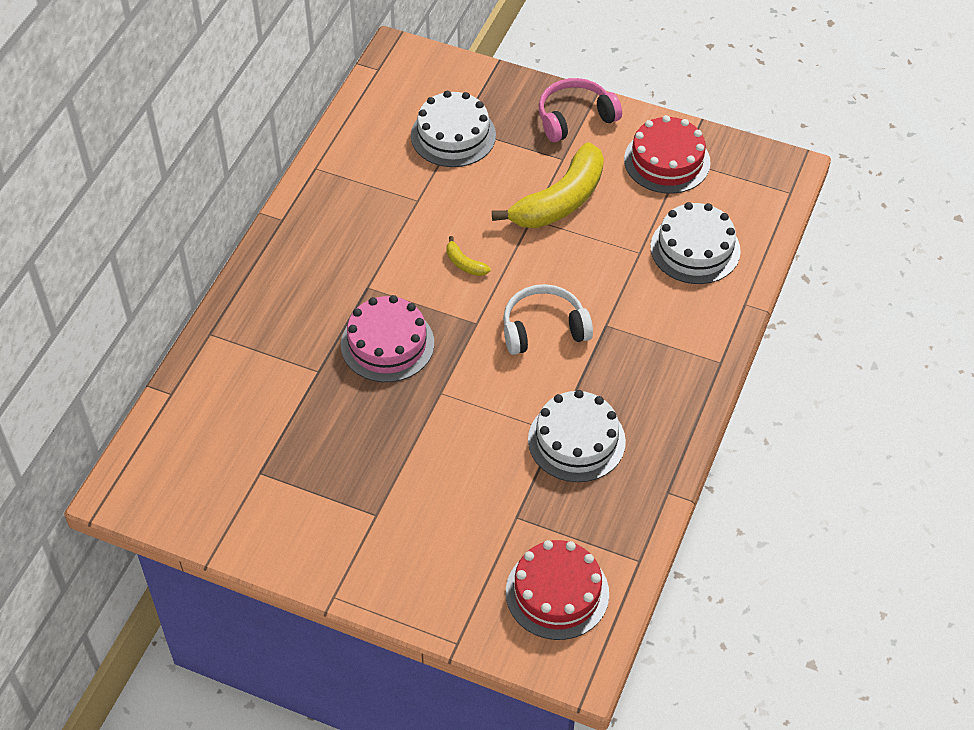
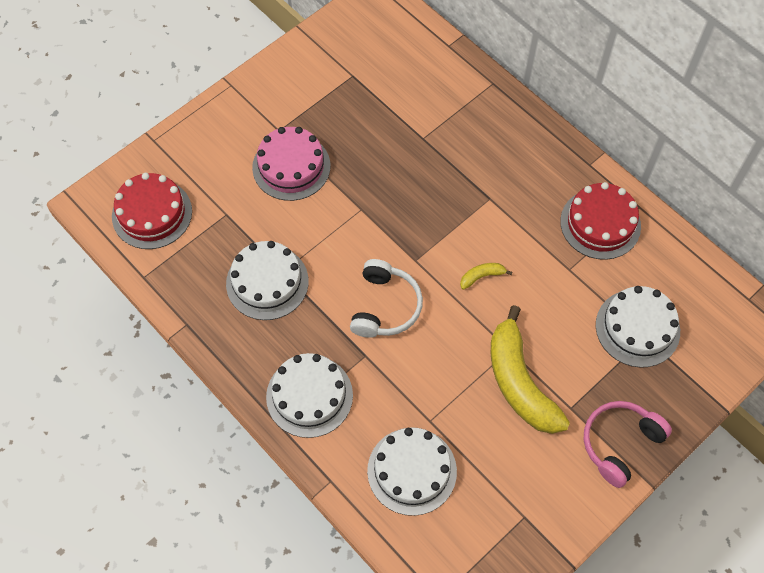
camera: 115 degrees right, 10 degrees up
pink cake [341,295,434,382] -> pink cake moved to [252,127,331,201]
pink headphones [538,78,622,142] -> pink headphones turned 135 degrees counterclockwise [584,401,672,488]
red cake [624,115,711,194] -> red cake moved to [560,182,641,260]
none -> white cake [266,353,353,438]

